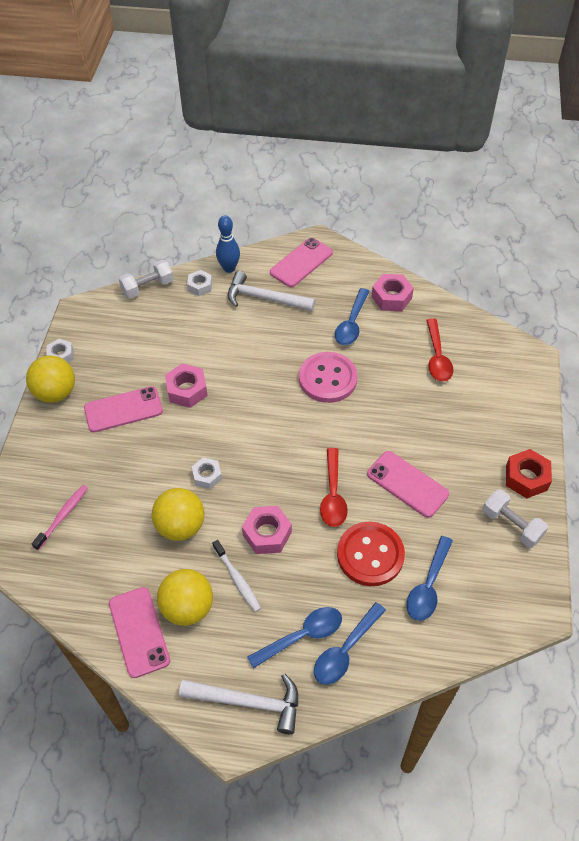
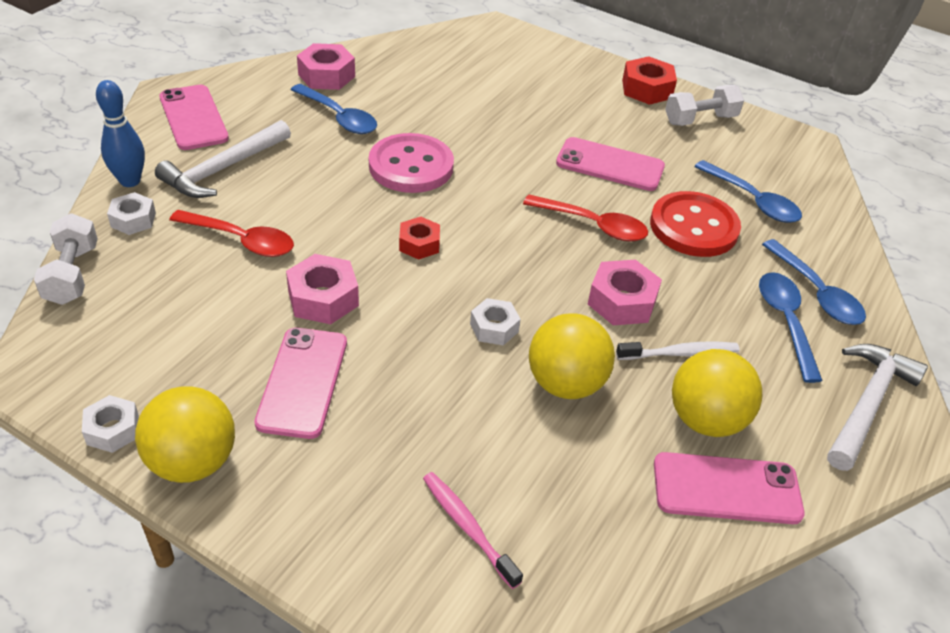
camera: 70 degrees left, 10 degrees down
pink phone [367,451,449,518] -> pink phone turned 45 degrees clockwise [556,137,665,191]
red spoon [426,318,453,382] -> red spoon moved to [169,210,294,257]
none -> red nut [399,217,440,260]

